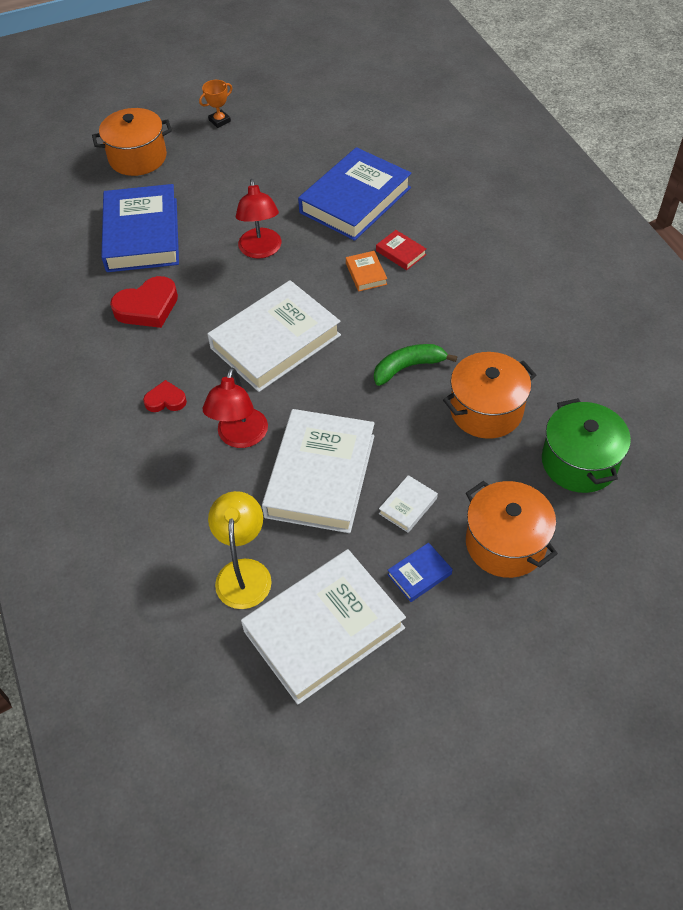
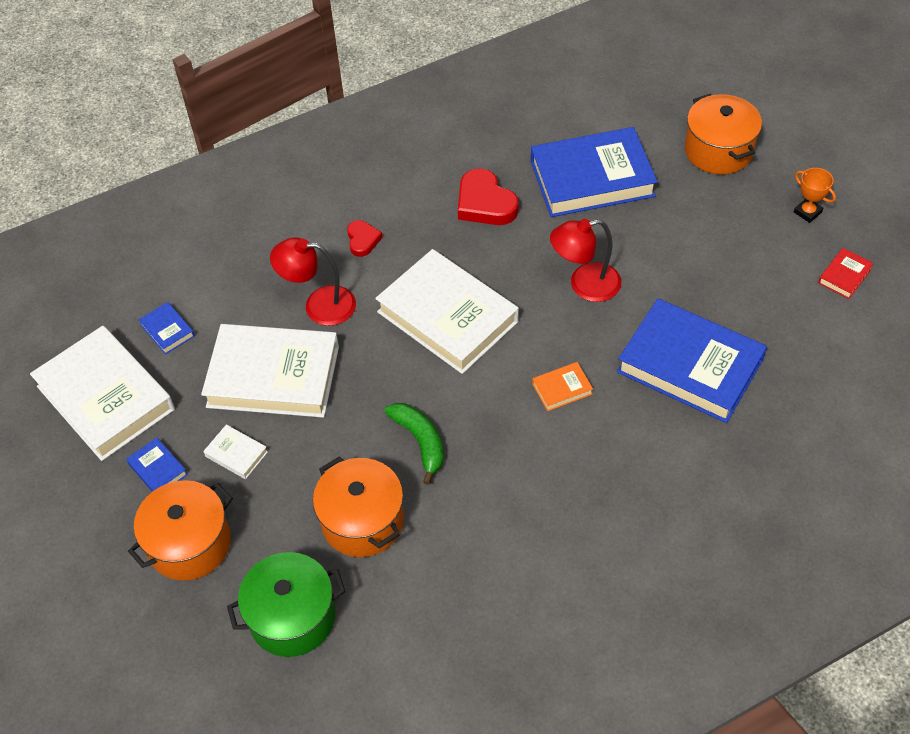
camera: 85 degrees right, 0 degrees up
yellow lamp [208,491,272,609] -> blue book [139,302,195,355]
red book [376,230,427,270] -> red book moved to [818,248,874,299]

